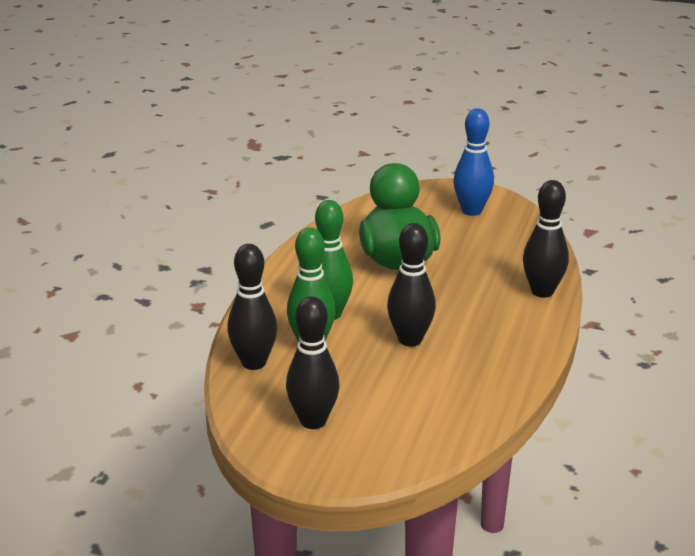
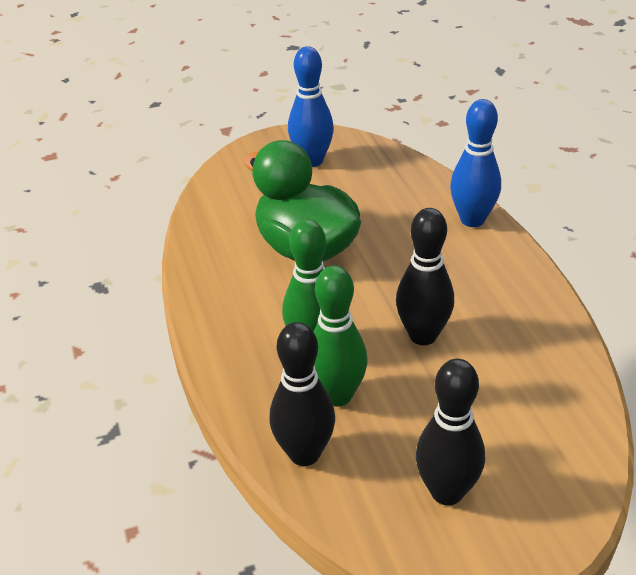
camera: 35 degrees left, 10 degrees up
black bowling pin [523,180,569,298] -> blue bowling pin [450,99,501,227]

